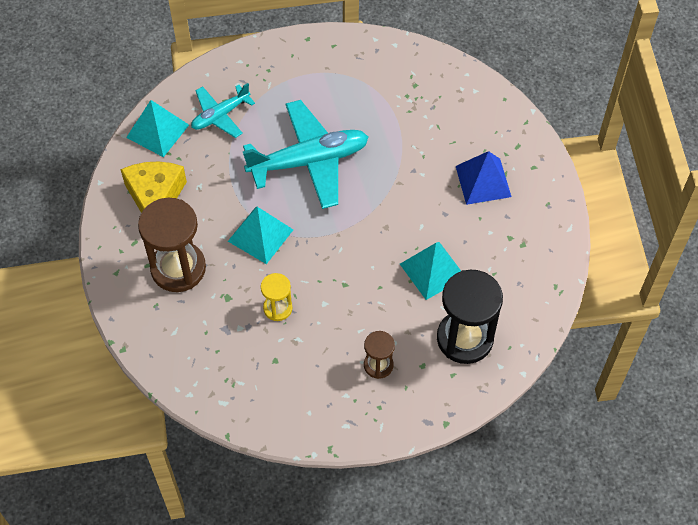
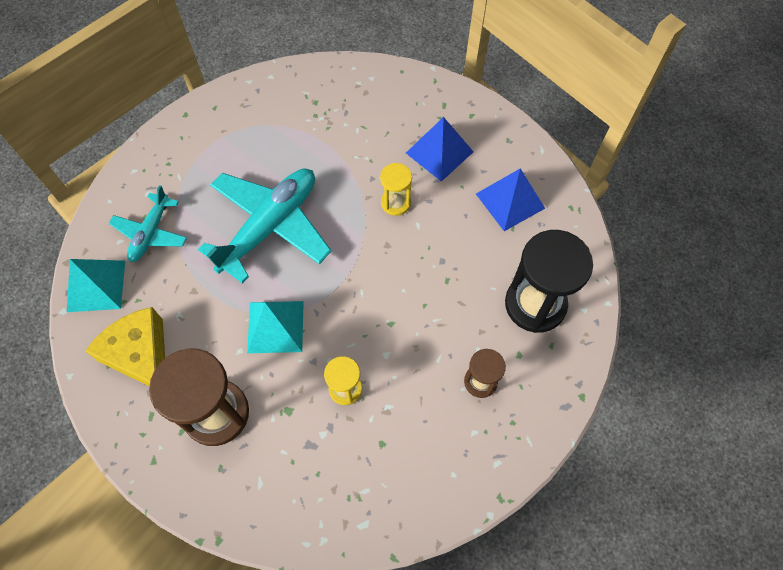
camera: 35 degrees left, 5 degrees up
turquoise pyramid [400,242,461,300] -> none
none -> yellow hourglass [380,163,412,216]
none -> blue pyramid [476,168,545,231]

